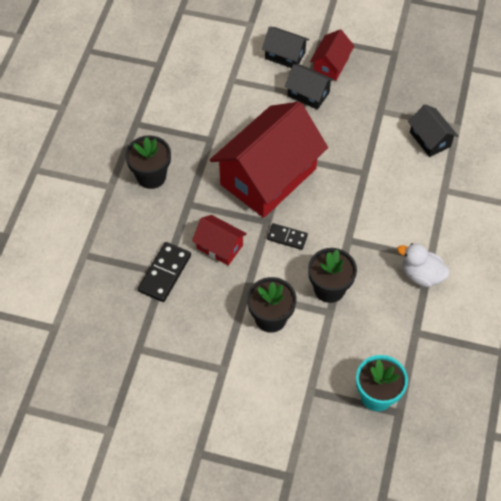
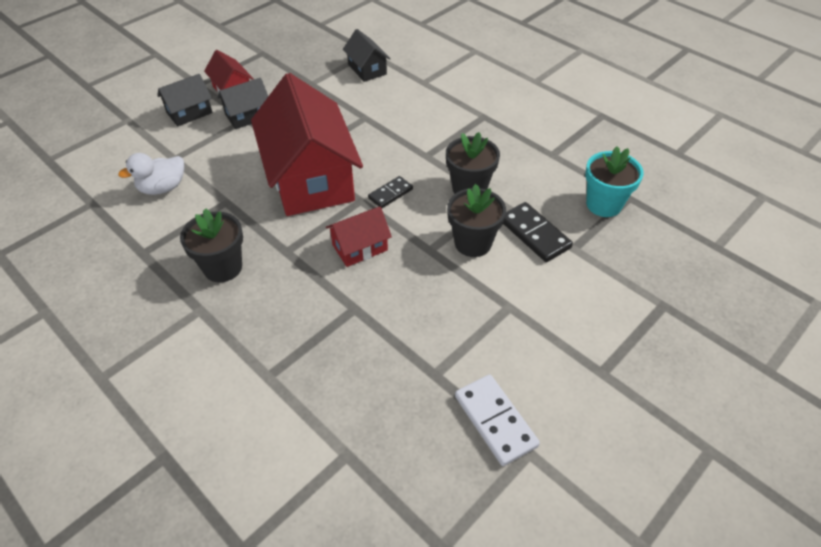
camera: 60 degrees left, 10 degrees down
black domino [138,242,191,302] -> black domino moved to [503,202,573,262]
white duck [397,243,450,287] -> white duck moved to [118,153,184,195]
black house [408,104,458,157] -> black house turned 60 degrees clockwise [343,29,391,82]
none -> white domino [455,374,540,466]

